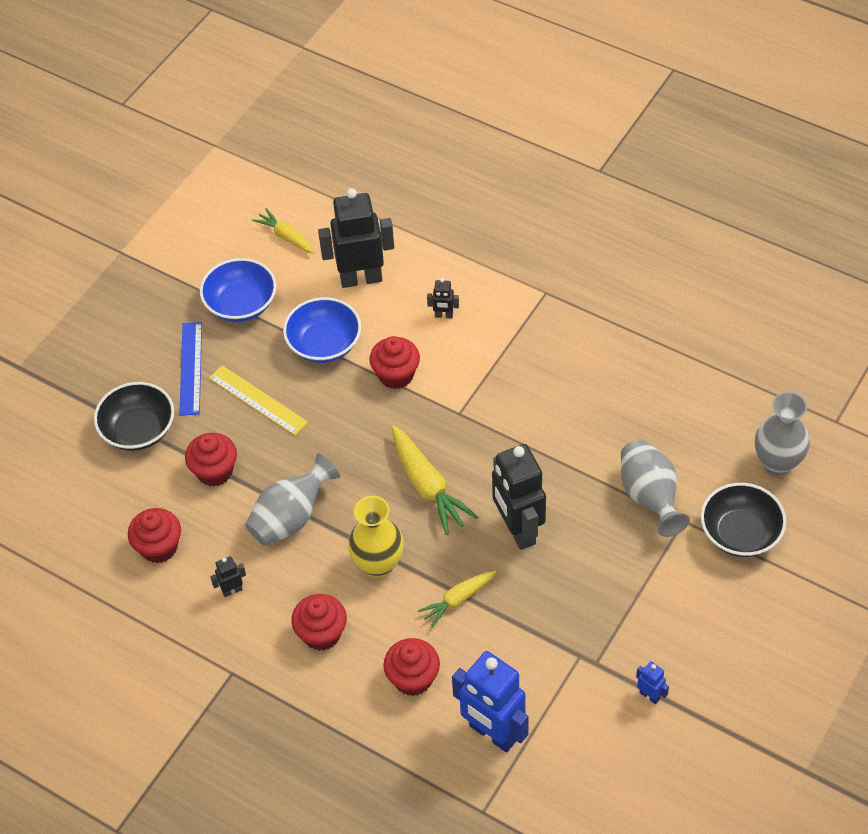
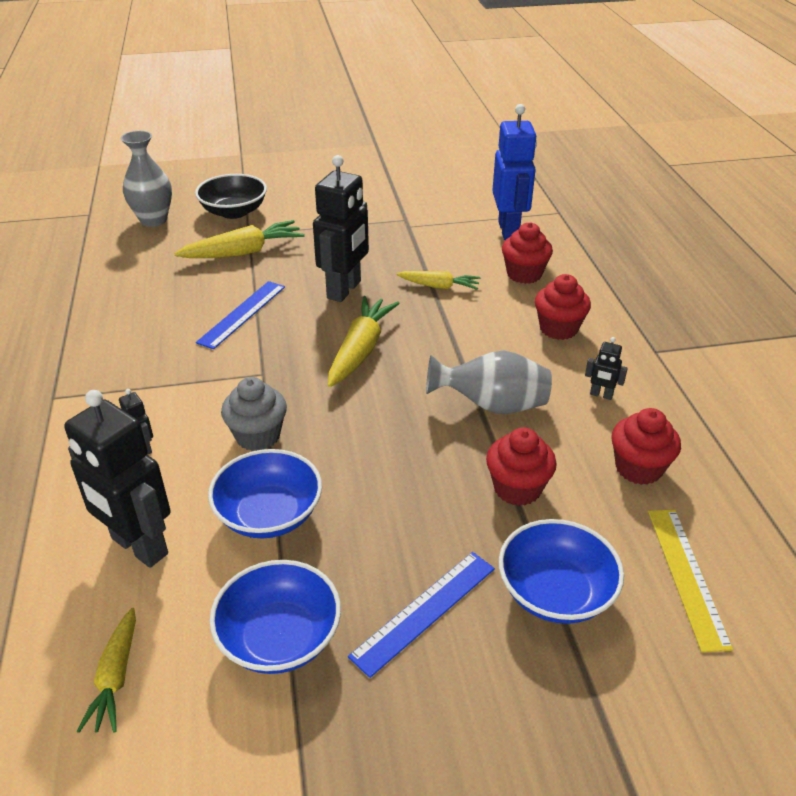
camera: 135 degrees left, 15 degrees down
black bowl [94,382,174,451] -> blue bowl [499,519,624,624]
yellow ruler [209,365,308,435] -> yellow ruler moved to [648,509,733,652]
yellow vase [348,496,404,578] -> none
red cupcake [369,336,420,389] -> grey cupcake [221,377,287,451]
grey vase [621,439,690,537] -> yellow carrot [174,220,305,258]
blue robot [636,661,669,704] -> none
none -> blue ruler [196,281,285,349]

